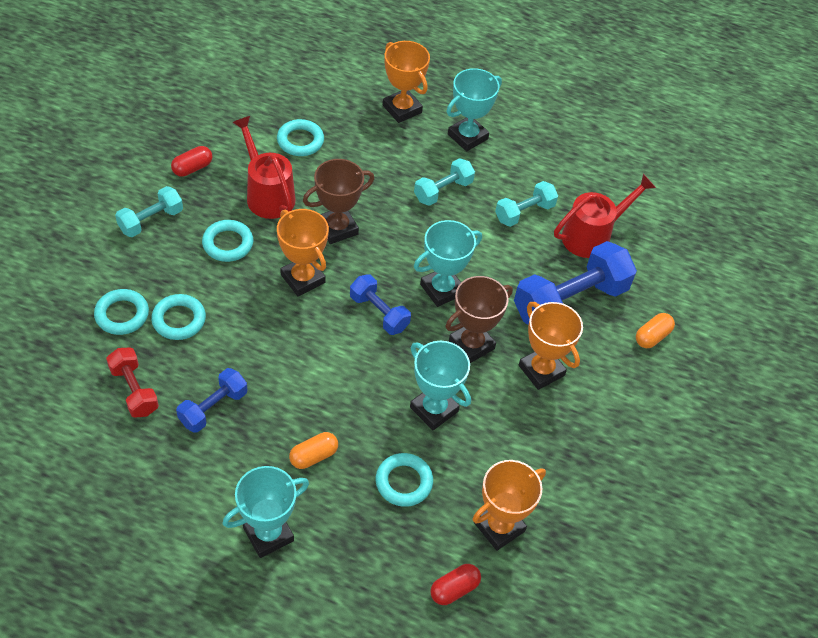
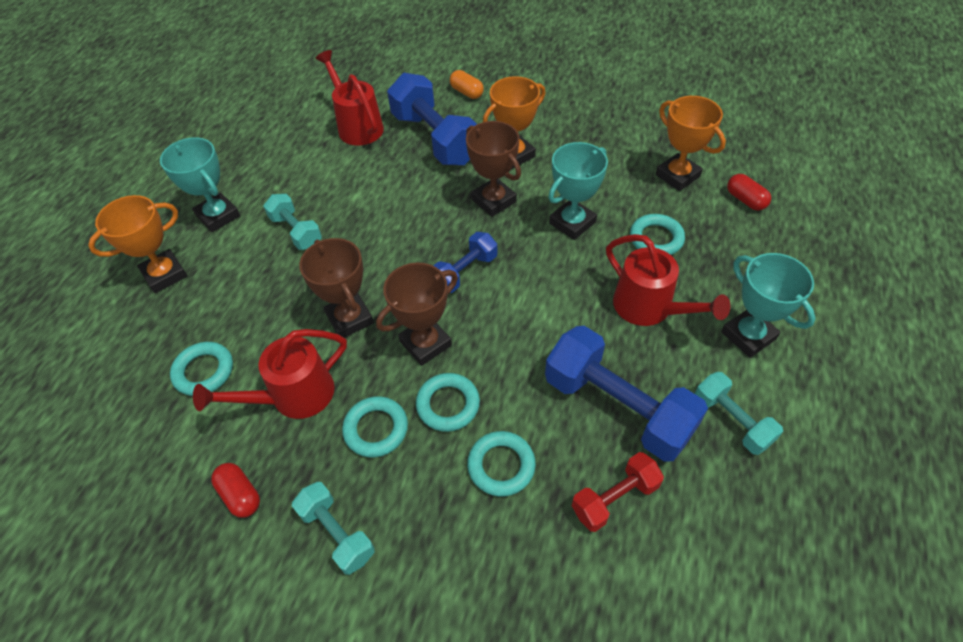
camera: 85 degrees left, 0 degrees up
turquoise ring [94,289,149,335] -> turquoise ring moved to [416,373,480,432]
blue dumbbell [176,368,247,433] -> blue dumbbell [545,326,708,462], size x1.82
orange trophy [277,209,329,296] -> brown trophy [376,263,458,366]
orange capsule [289,432,338,469] -> red watering can [606,234,731,326]
turquoise trophy [414,220,482,307] -> none
turquoise dumbbell [495,181,558,227] -> turquoise dumbbell moved to [694,372,783,455]

